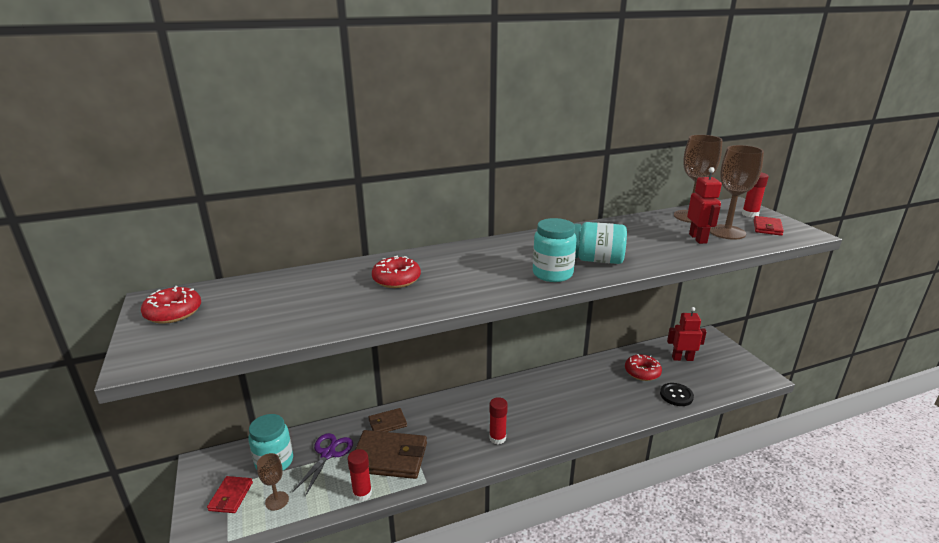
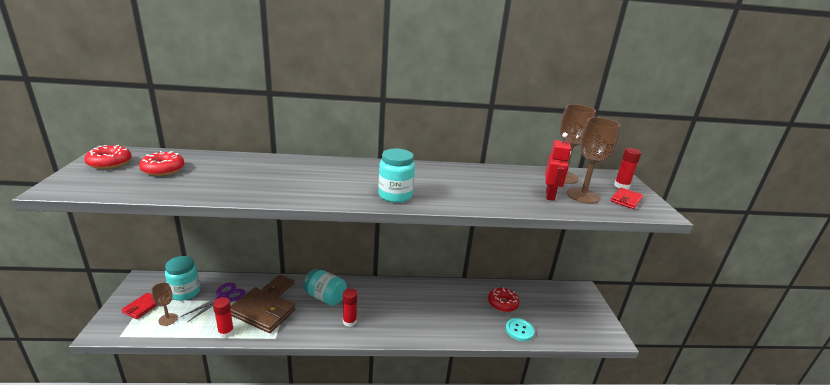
camera: 15 degrees right, 0 degrees up
brown wallet [368,408,407,432] -> brown wallet turned 60 degrees counterclockwise [262,275,294,297]
red donut [372,256,421,288] -> red donut moved to [139,151,185,176]
turquoise jar [574,222,627,264] -> turquoise jar moved to [303,269,347,306]
black button [660,383,694,406] -> turquoise button [506,318,534,341]
red robot [667,307,707,361] -> none

